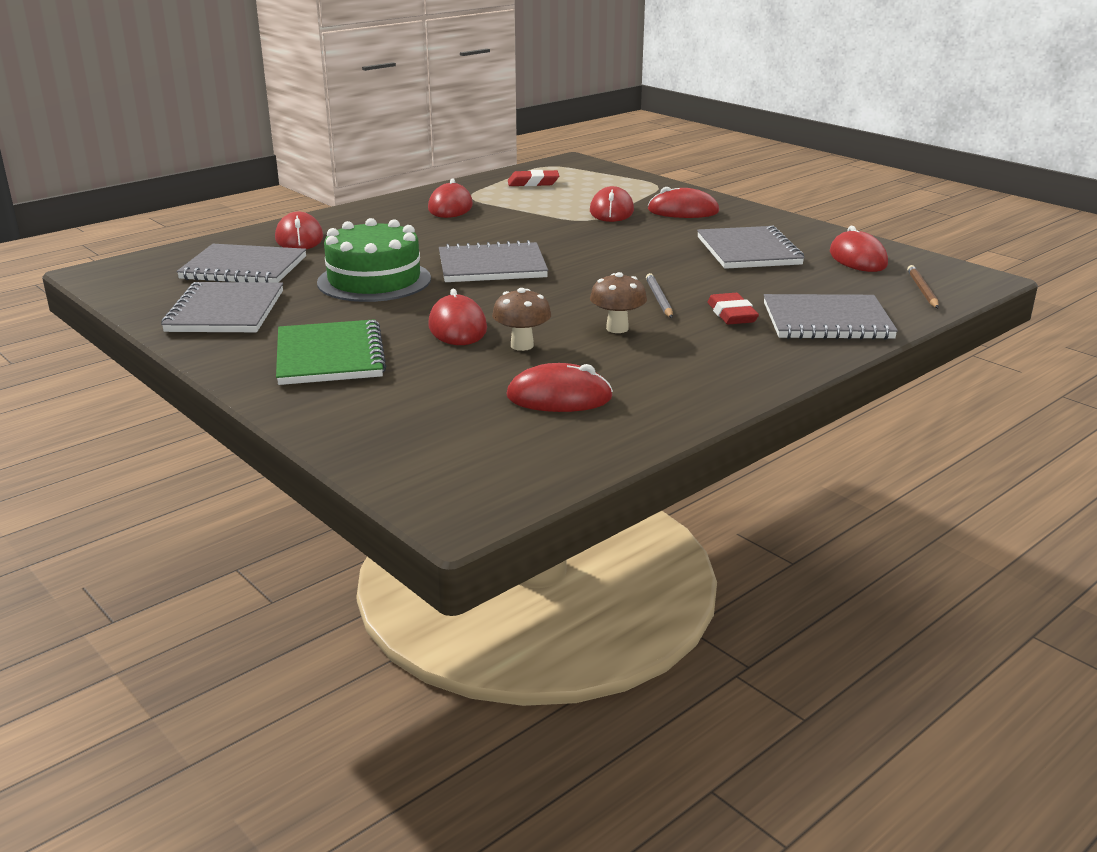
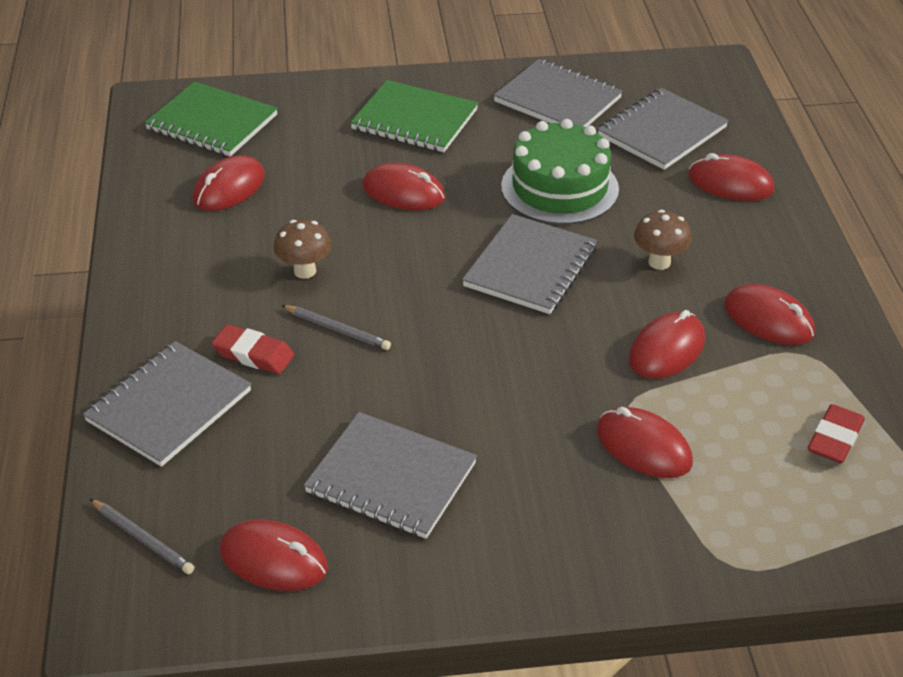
camera: 125 degrees right, 15 degrees up
brown mushroom [492,288,551,351] -> brown mushroom moved to [634,210,692,270]
red mouse [648,187,719,218] -> red mouse moved to [629,310,705,379]
brown pencil [907,265,939,308] -> grey pencil [90,499,194,574]
none -> green notebook [144,81,278,157]

